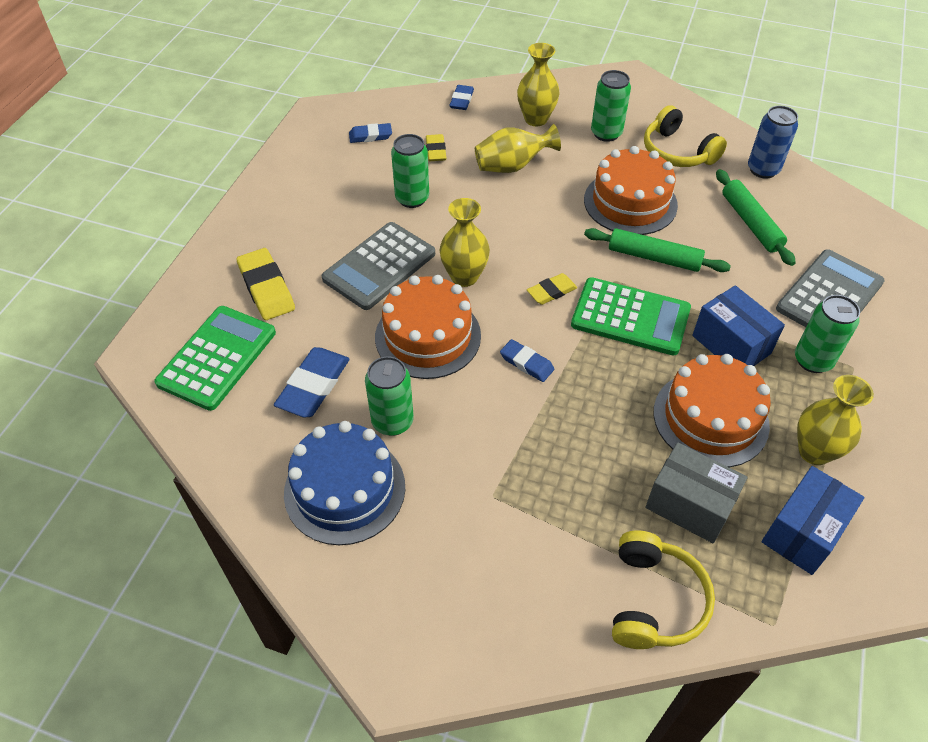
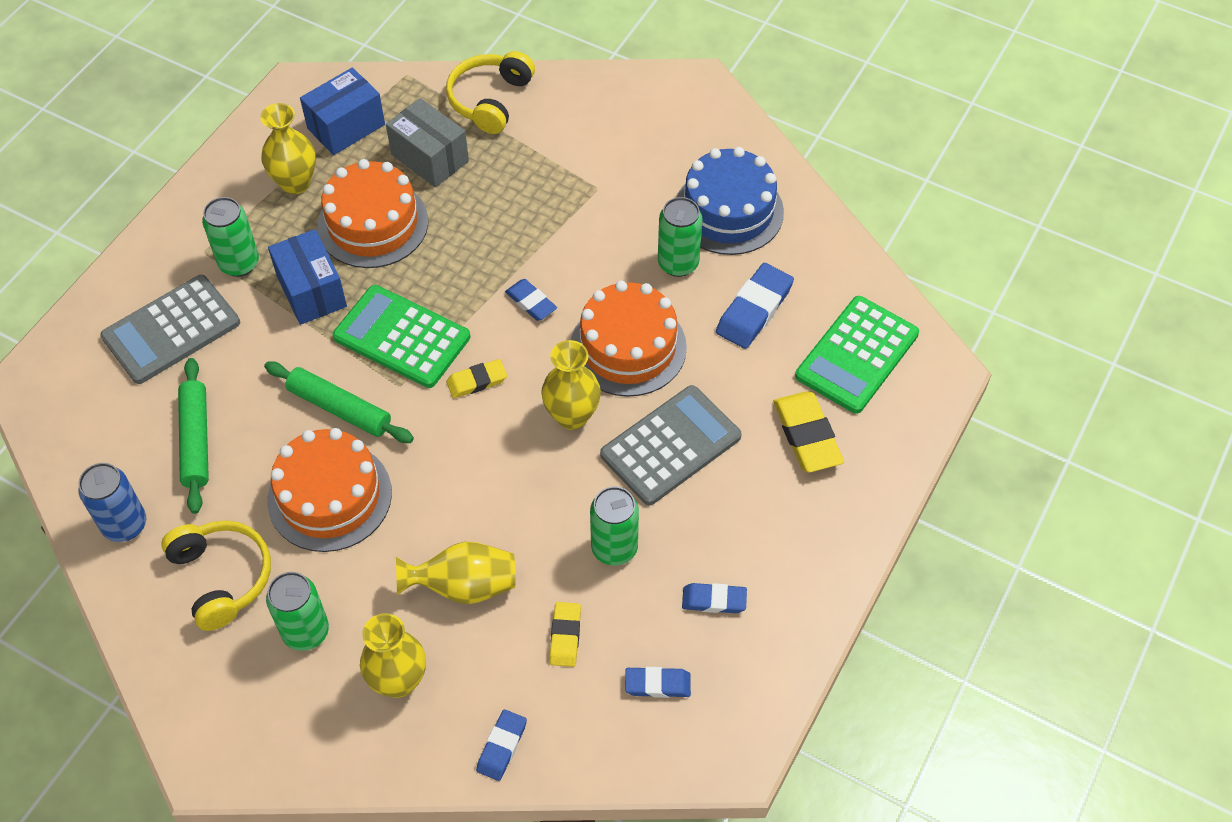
camera: 170 degrees left, 5 degrees up
none -> blue eraser [682,583,747,613]

